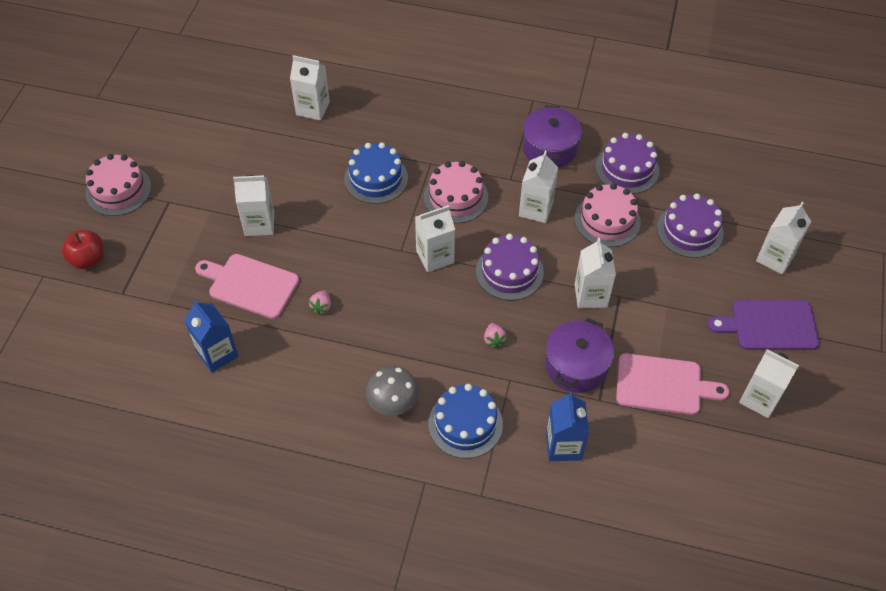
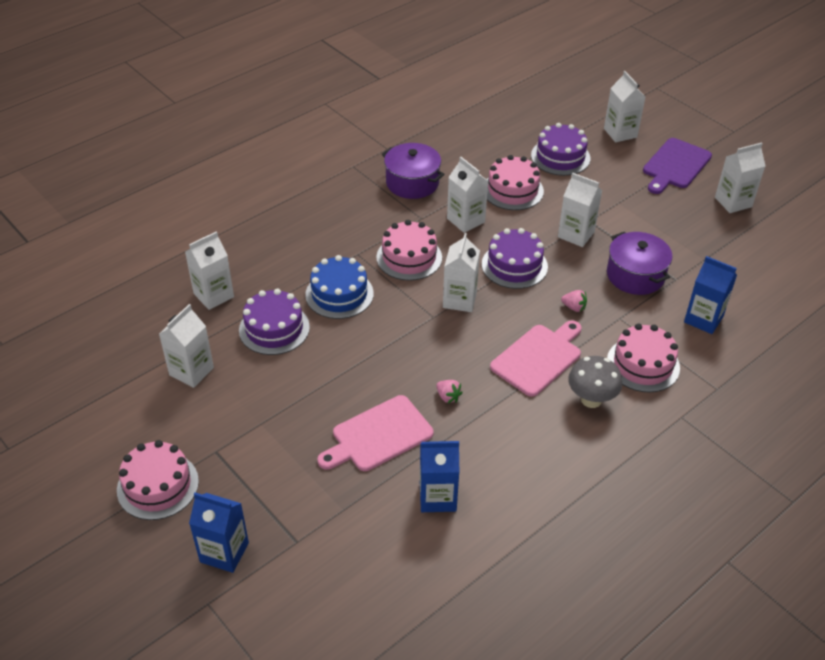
camera: 55 degrees left, 10 degrees down
red apple [62,230,104,269] -> blue carton [189,492,249,573]
white carton [233,175,274,236] -> white carton moved to [159,304,214,388]
blue cake [428,384,503,459] -> pink cake [607,324,680,392]
purple cake [596,133,659,194] -> purple cake moved to [239,289,310,355]
pink cutting board [616,353,730,415] -> pink cutting board moved to [490,320,582,397]

